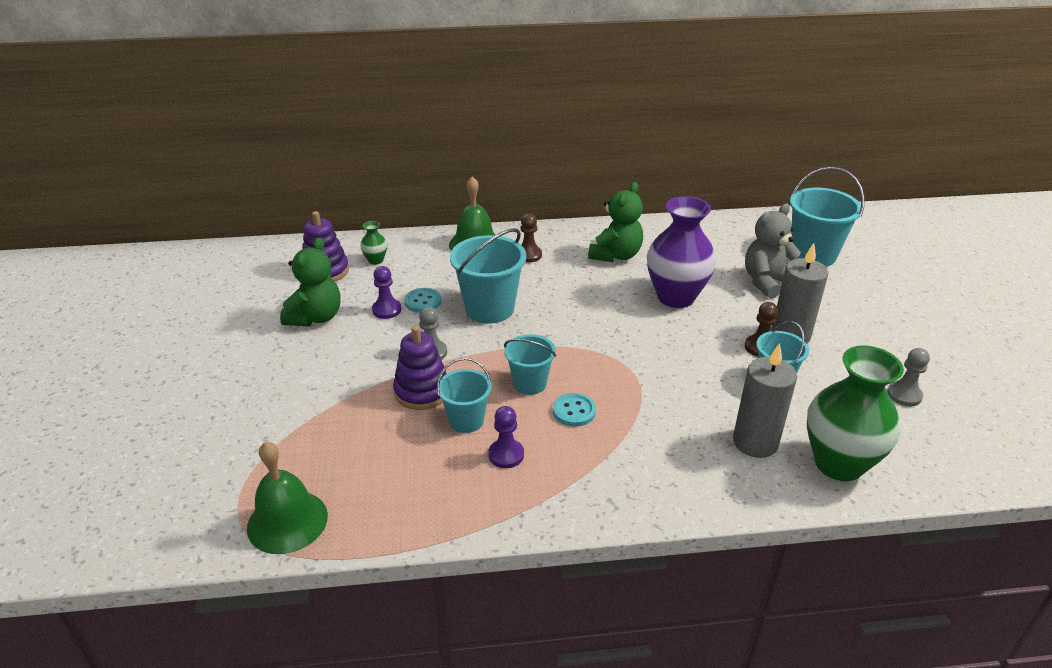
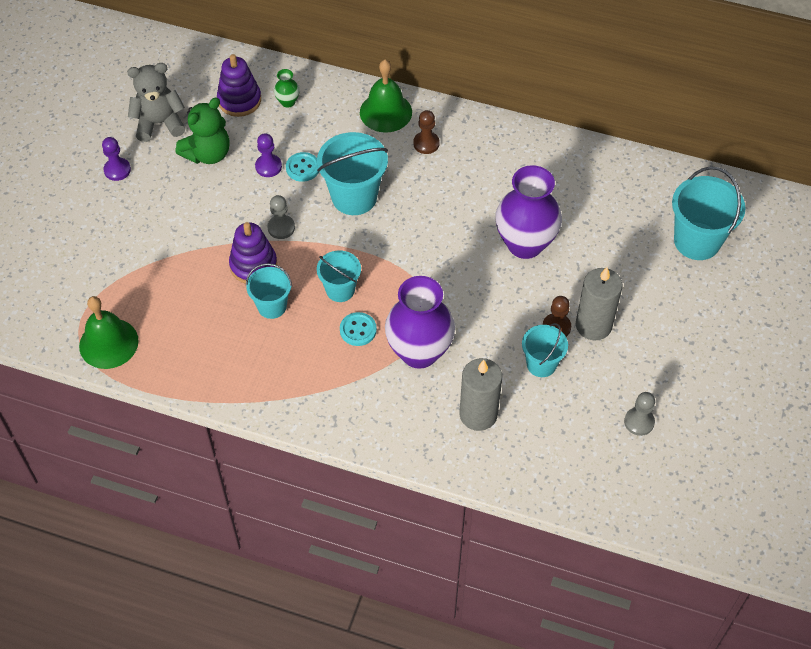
camera: 25 degrees right, 20 degrees up
purple pawn [488,406,524,468] -> purple pawn moved to [102,137,131,181]
green teddy bear [588,182,643,262] -> none
grey teddy bear [745,204,801,299] -> grey teddy bear moved to [127,63,185,142]
green vase [807,346,904,481] -> none
none -> purple vase [385,276,455,369]

